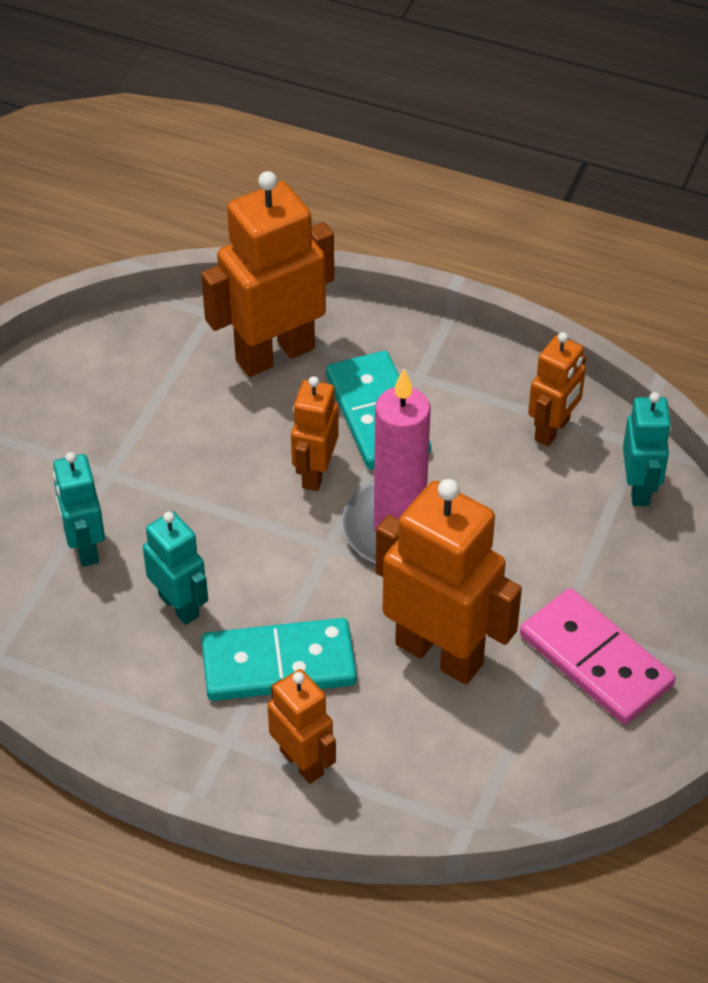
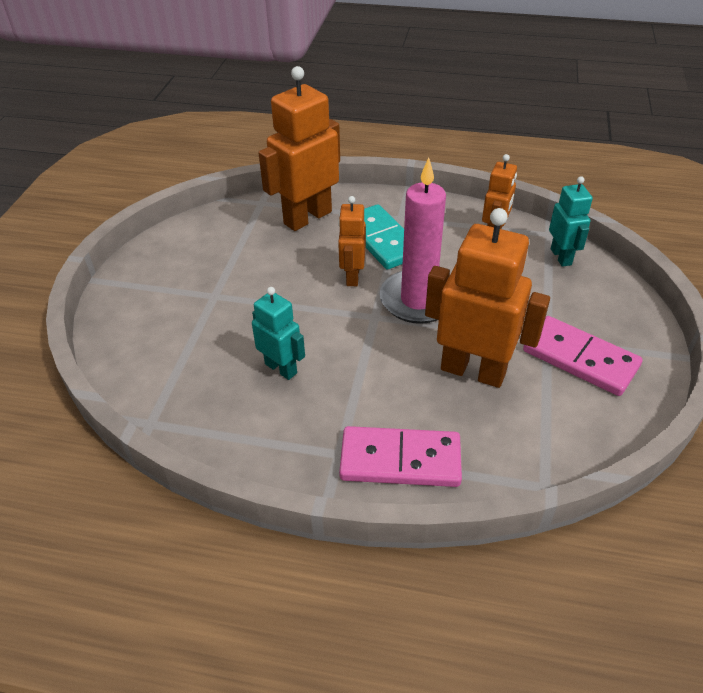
camera: 10 degrees left, 5 degrees down
turquoise robot [53,452,105,566] -> none
turquoise domino [201,618,357,701] -> none
orange robot [267,669,336,784] -> pink domino [339,426,462,487]

